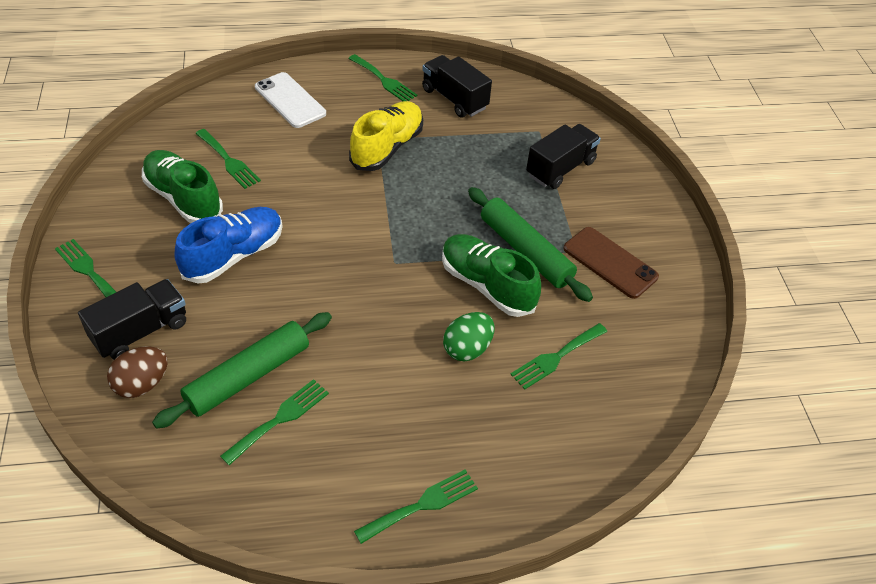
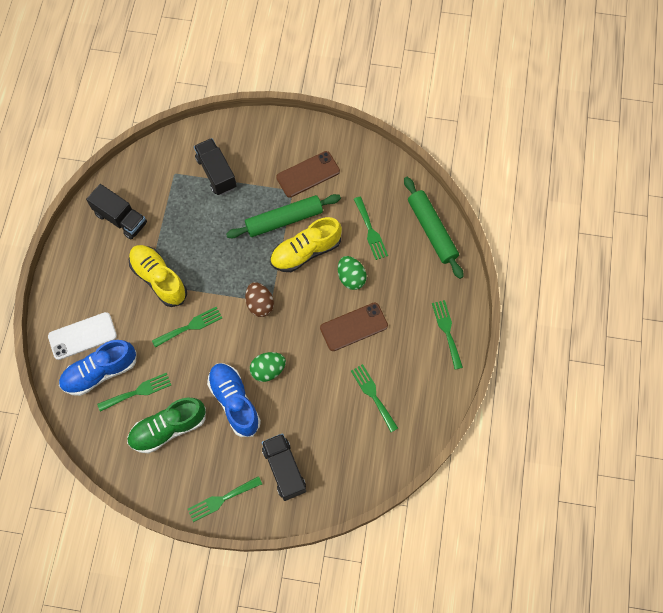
camera: 70 degrees left, 20 degrees up
brown egg [107,346,168,398] -> brown egg moved to [245,282,274,317]
green rolling pin [152,312,332,429] -> green rolling pin moved to [404,177,463,279]
green fork [348,54,417,101] -> green fork moved to [152,306,222,348]
black truck [422,55,492,117] -> black truck turned 120 degrees counterclockwise [86,184,147,239]
green shoe [442,234,541,317] -> yellow shoe [270,217,342,272]
none -> blue shoe [59,340,137,396]
none -> green egg [250,352,286,382]
none -> brown phone [320,303,388,351]

